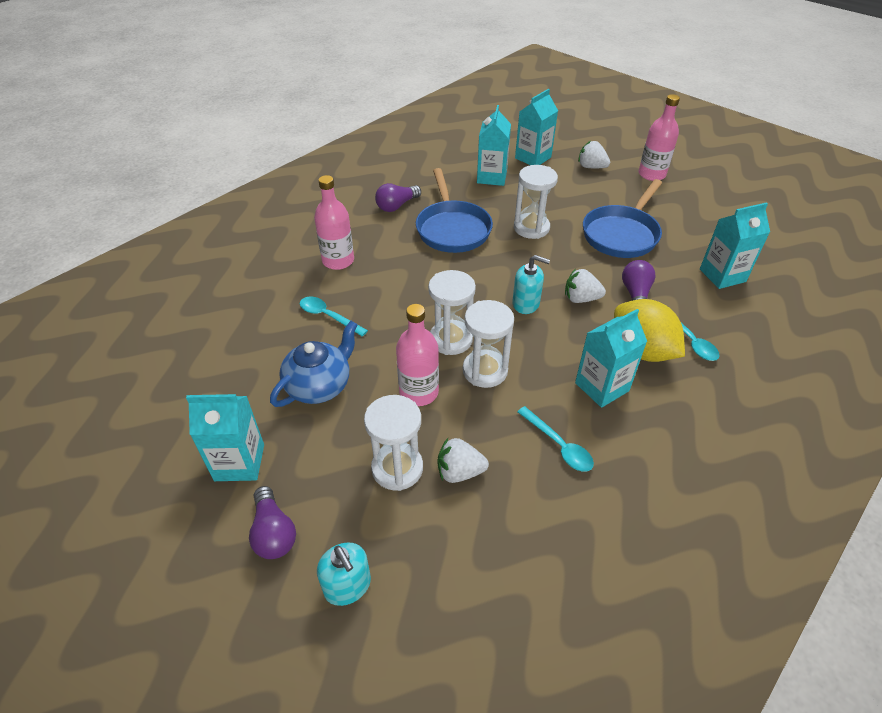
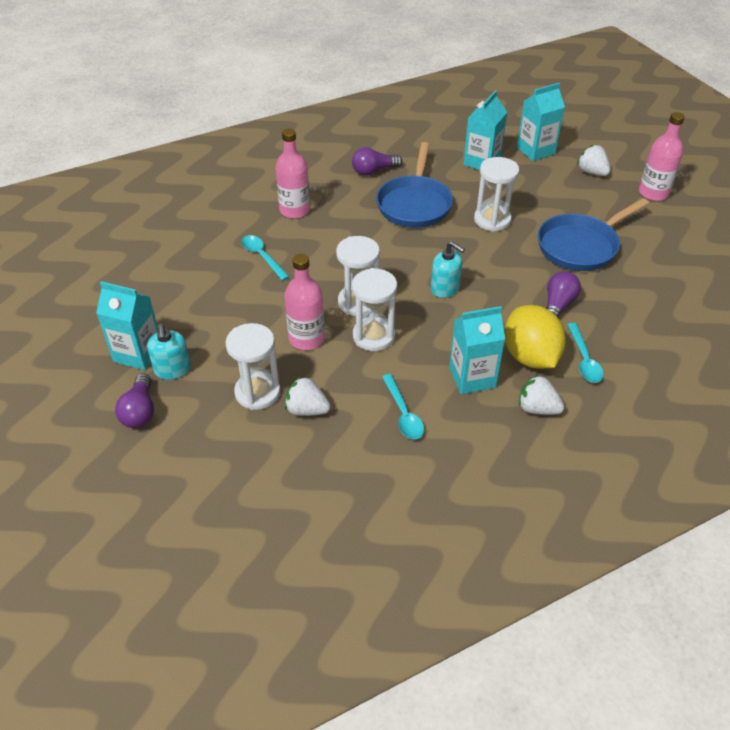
camera: 20 degrees right, 0 degrees up
blue teapot [270,321,358,407] -> none
turquoise soap dispenser [317,542,371,606] -> turquoise soap dispenser moved to [147,324,191,380]
white strawberry [565,269,606,303] -> white strawberry moved to [519,375,565,415]
turquoise carton [700,202,770,289] -> none

